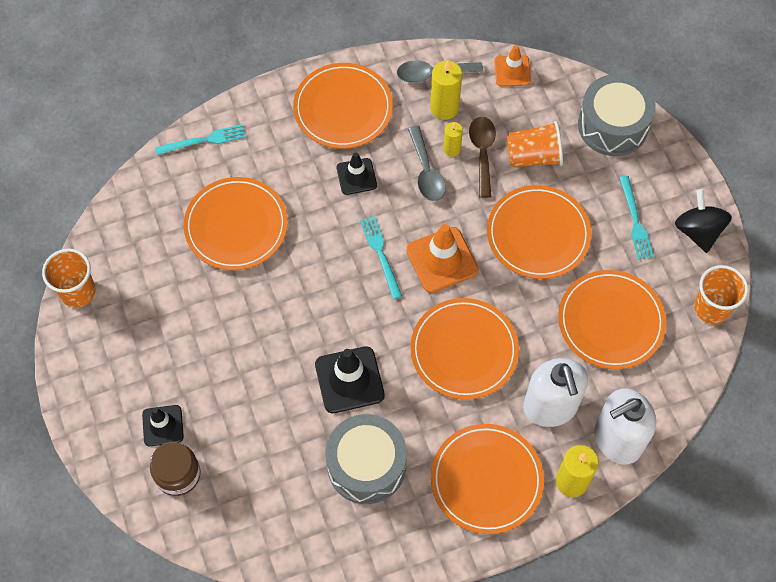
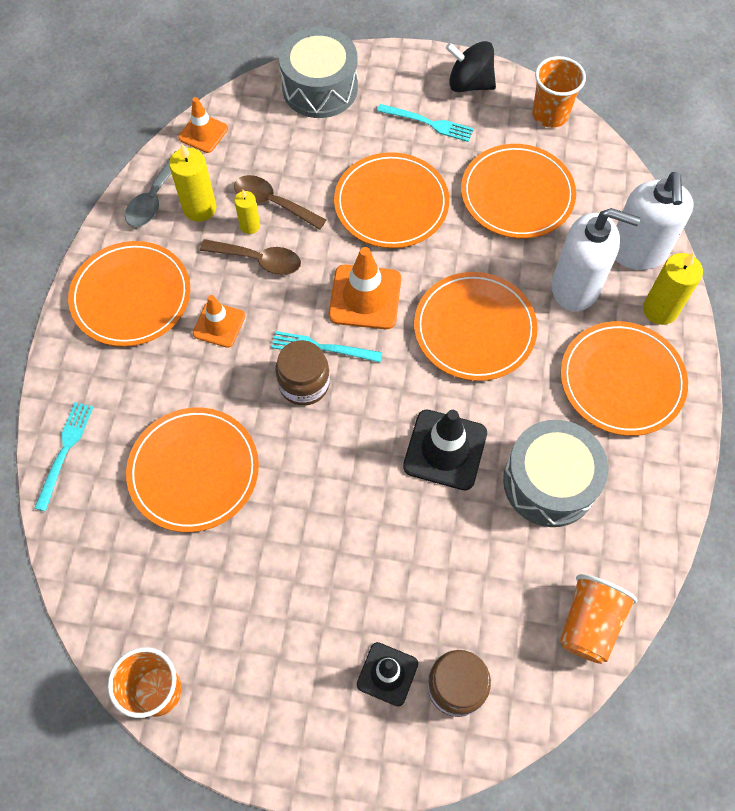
camera: 60 degrees left, 0 degrees up
black traffic cone [337,152,377,195] -> orange traffic cone [193,295,245,348]
grey spoon [408,126,446,201] -> brown spoon [200,239,301,275]
orange cup [507,121,563,167] -> orange cup moved to [560,574,637,664]
none -> brown jar [275,340,330,406]

